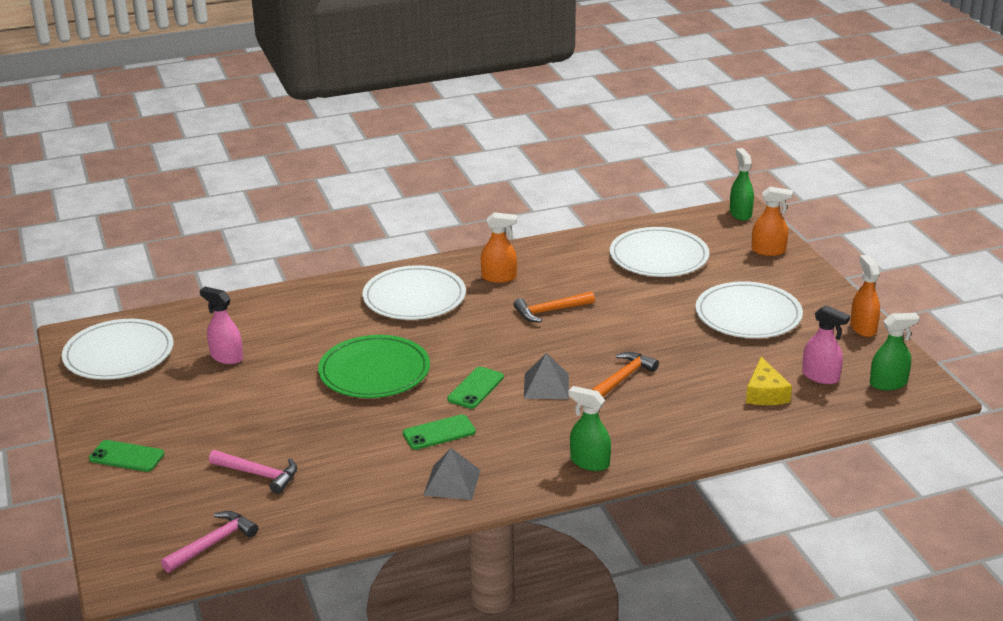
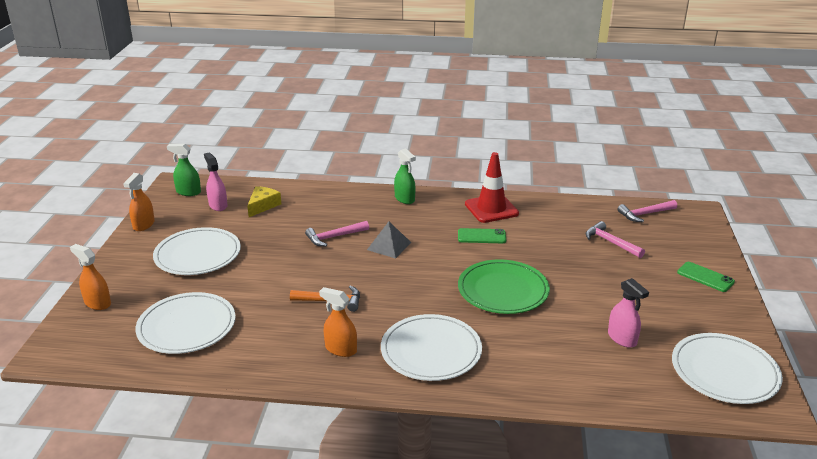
camera: 155 degrees left, 0 degrees up
grey pyramid [423,448,481,500] -> red traffic cone [465,152,519,223]
green phone [447,367,504,409] -> none
orange hammer [591,352,659,397] -> pink hammer [305,221,369,246]
green spray bottle [730,148,754,221] -> none

